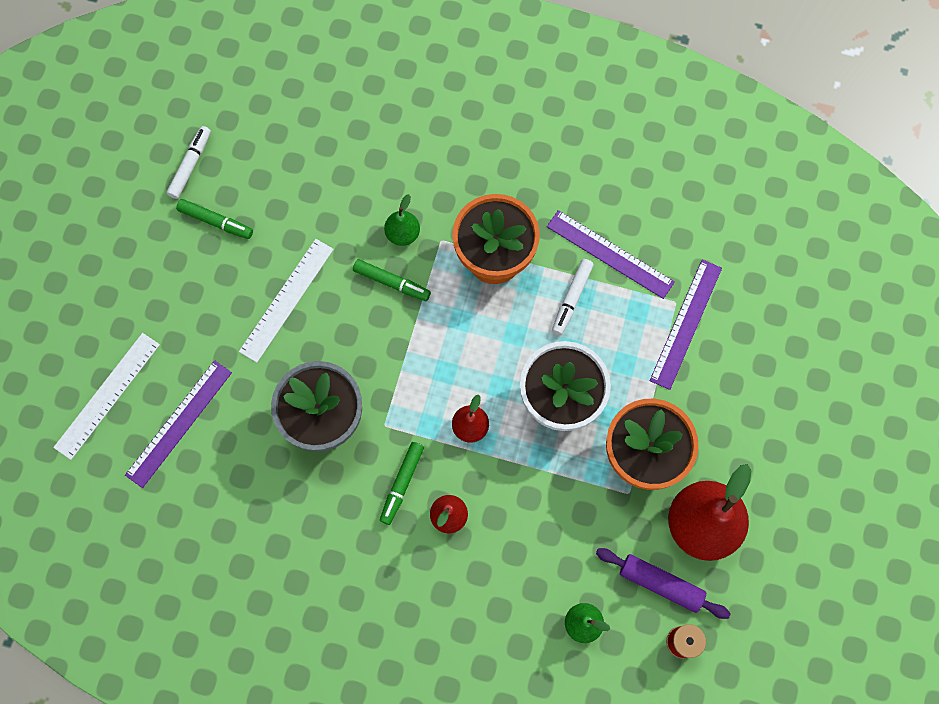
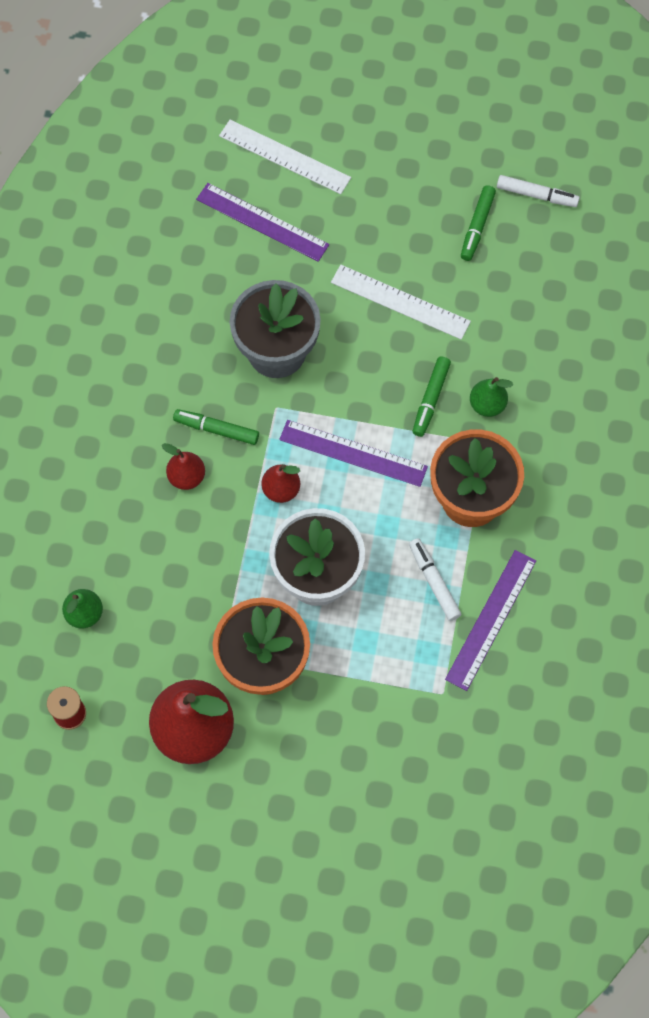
camera: 85 degrees right, 5 degrees down
white marker [552,259,594,335] -> white marker turned 45 degrees clockwise [409,538,461,621]
purple rolling pin [596,548,731,619] -> none
purple ruler [650,260,722,390] -> purple ruler moved to [279,420,428,487]

